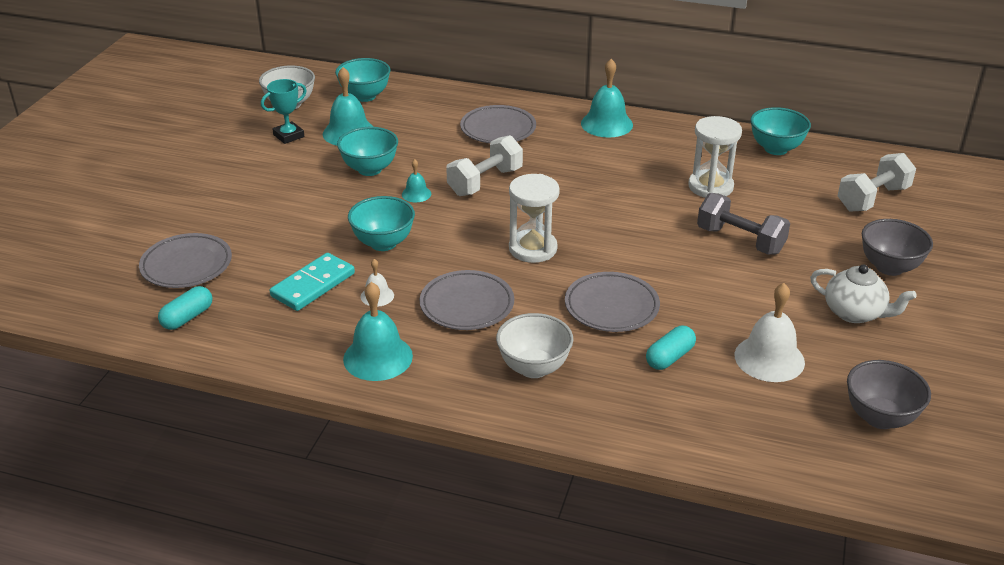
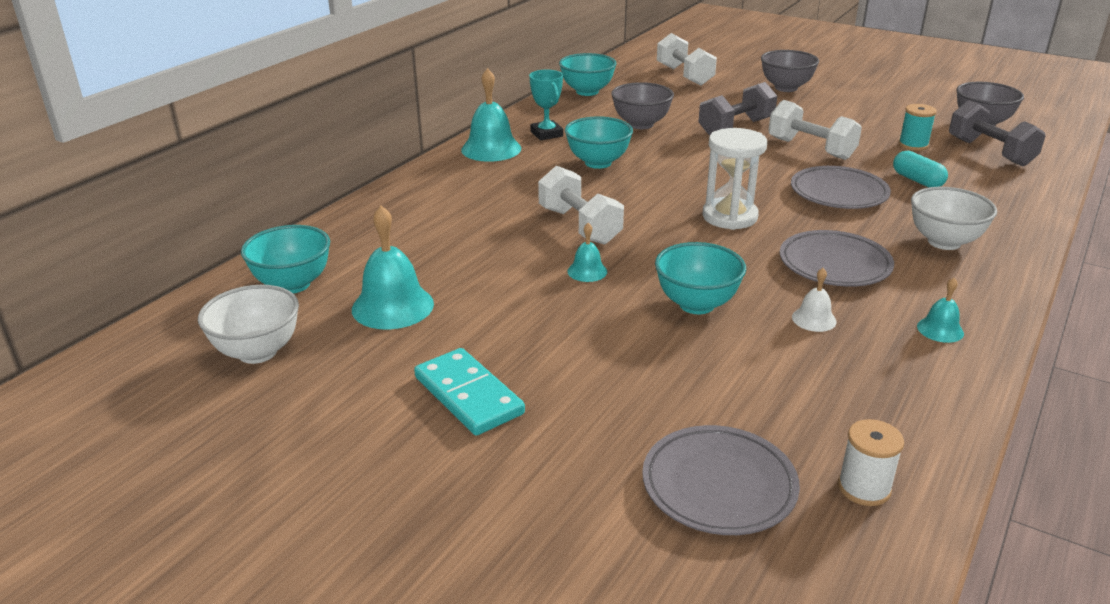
camera: 75 degrees left, 5 degrees down
turquoise capsule [158,286,212,330] -> white spool [838,419,904,506]
turquoise trophy [261,79,307,144] -> turquoise trophy moved to [529,70,563,140]
turquoise domino [270,253,355,311] -> turquoise domino moved to [414,348,525,436]
turquoise bowl [337,127,398,176] -> turquoise bowl moved to [565,116,633,169]
turquoise bell [343,282,413,381] -> turquoise bell [917,278,964,343], size x0.52
grey plate [460,105,536,143] -> none
white hourglass [688,116,742,198] -> grey bowl [611,82,674,129]
white bell [734,283,805,382] -> turquoise spool [899,104,937,151]
white teapot [810,264,917,323] -> none
none -> white dumbbell [768,100,862,160]
none -> grey dumbbell [949,100,1046,166]

